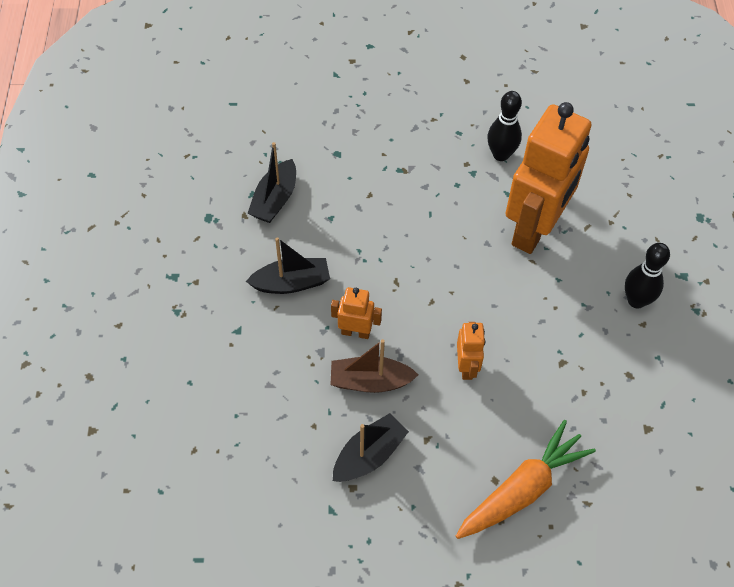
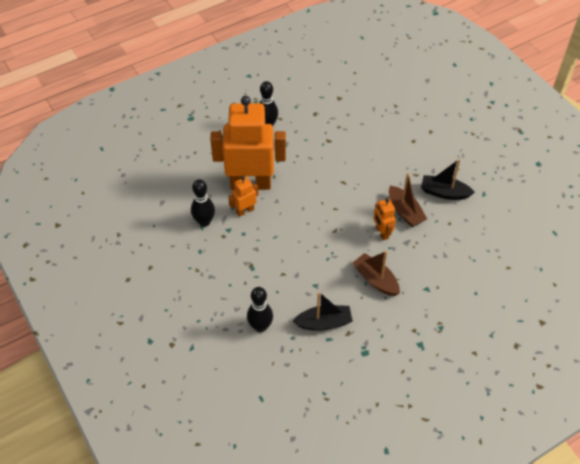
camera: 120 degrees left, 5 degrees down
black boat [246,237,330,294] -> brown boat [353,251,400,296]
orange carrot [456,420,596,539] -> none
orange robot [457,322,485,380] -> orange robot moved to [228,176,258,217]
none -> black bowling pin [247,287,273,332]

